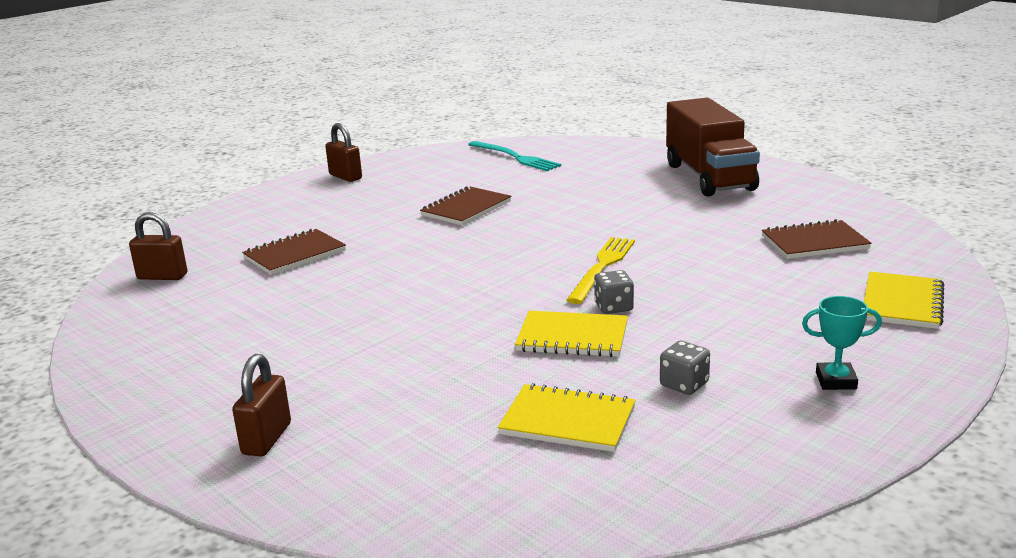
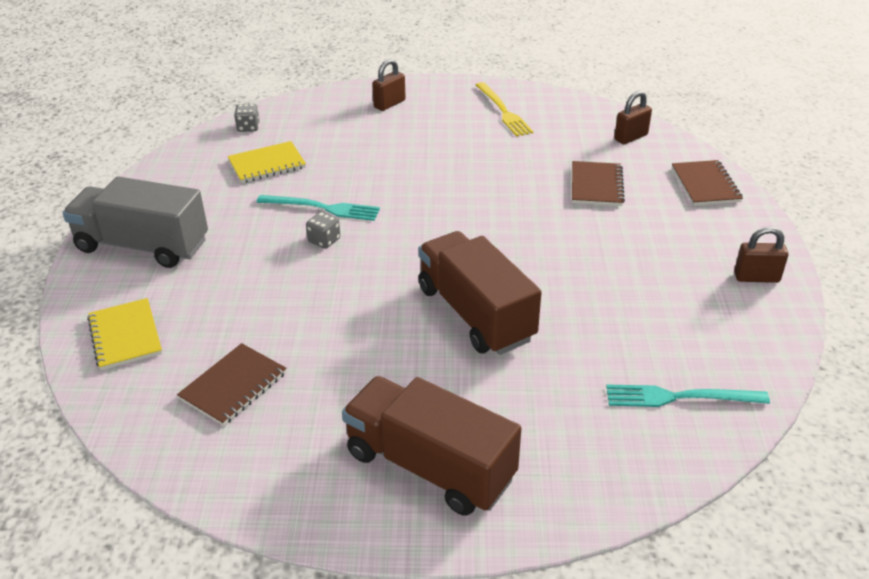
camera: 135 degrees right, 15 degrees up
brown padlock [232,354,291,456] -> brown padlock turned 75 degrees clockwise [372,59,406,111]
brown notebook [420,186,511,226] -> brown notebook moved to [672,160,743,206]
yellow notebook [515,311,628,357] -> turquoise fork [256,195,380,221]
yellow fork [567,237,635,304] -> yellow fork moved to [476,82,533,137]
grey dice [660,341,710,395] -> grey dice moved to [234,104,260,132]
turquoise trophy [802,296,882,390] -> grey truck [63,176,208,268]
none -> brown truck [418,231,542,355]

